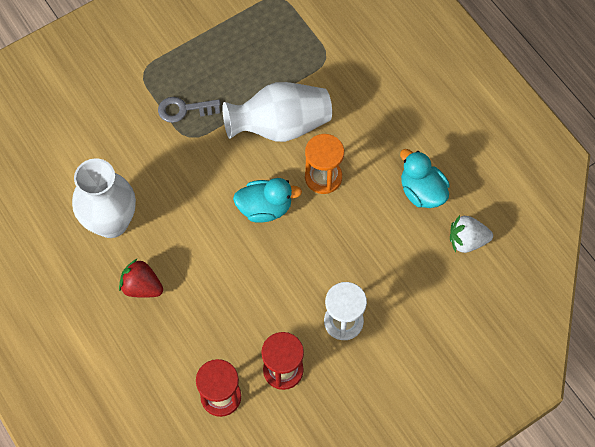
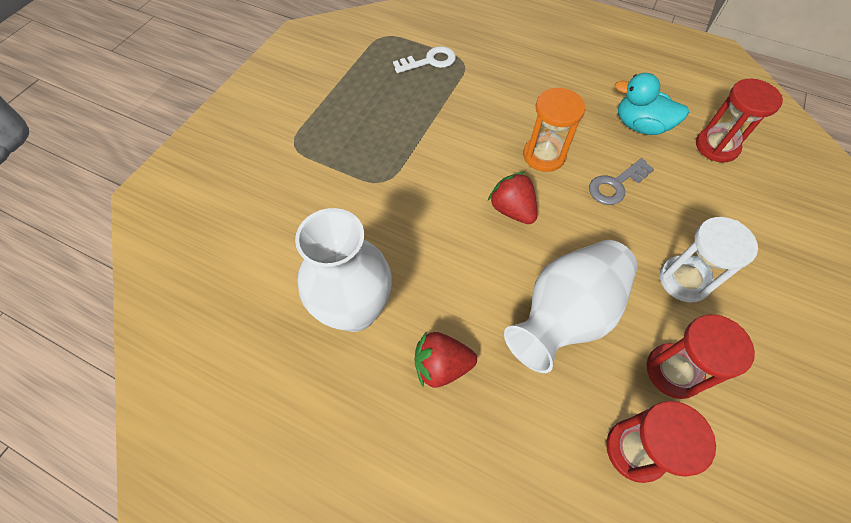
camera: 30 degrees left, 5 degrees down
grey key [158,97,221,123] -> grey key moved to [589,158,654,205]
white vase [223,82,332,142] -> white vase moved to [504,240,637,373]
turquoise duck [233,178,302,222] -> red strawberry [488,172,538,224]
white strawberry [450,215,493,253] -> red hourglass [696,79,783,163]
none -> white key [393,46,456,73]

